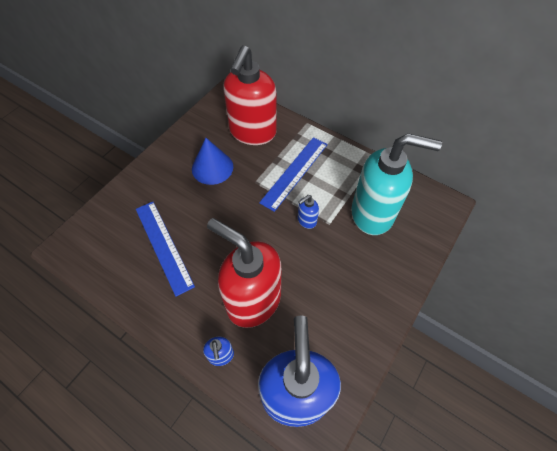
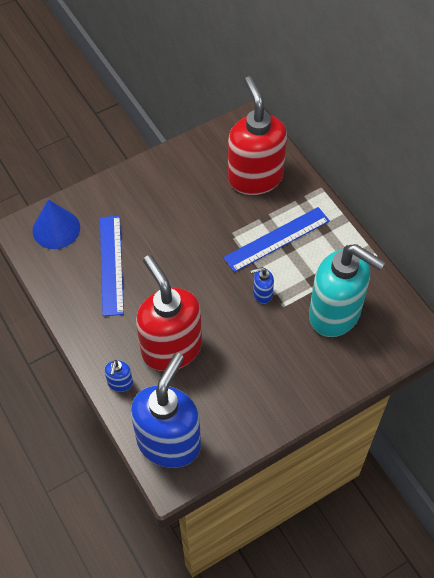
camera: 25 degrees right, 0 degrees up
blue cone [192,138,233,185] -> blue cone moved to [32,200,80,249]
red soap dispenser [223,45,277,145] -> red soap dispenser turned 120 degrees clockwise [228,76,287,195]

